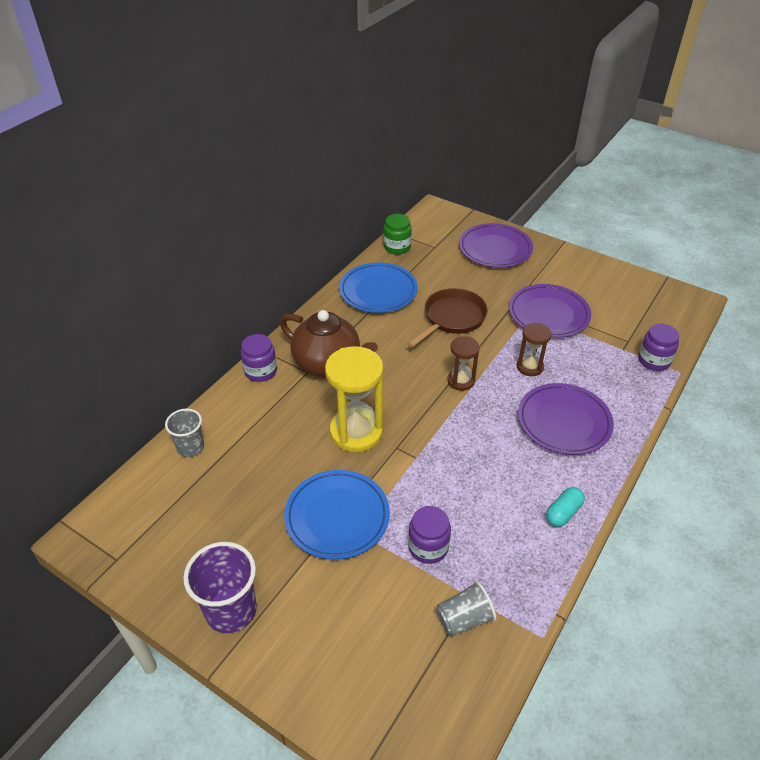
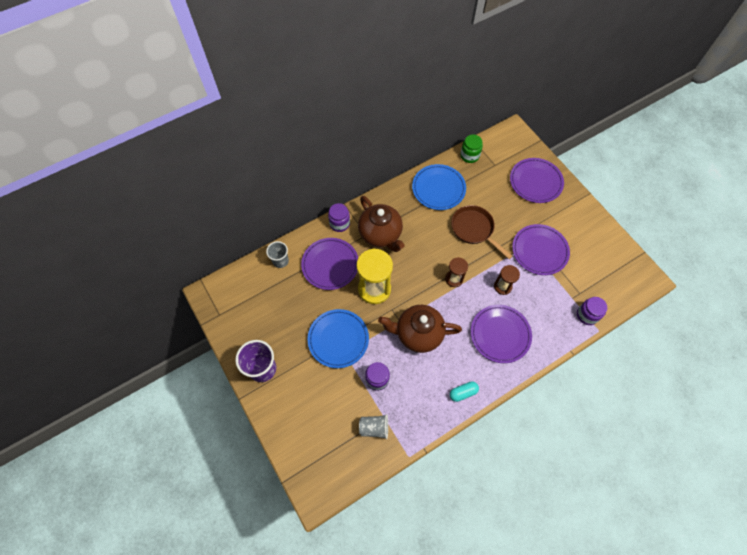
camera: 25 degrees right, 20 degrees up
brown pan [407,288,488,347] -> brown pan turned 105 degrees counterclockwise [451,205,513,259]
none -> purple plate [301,238,358,290]
none -> brown teapot [378,305,462,353]

